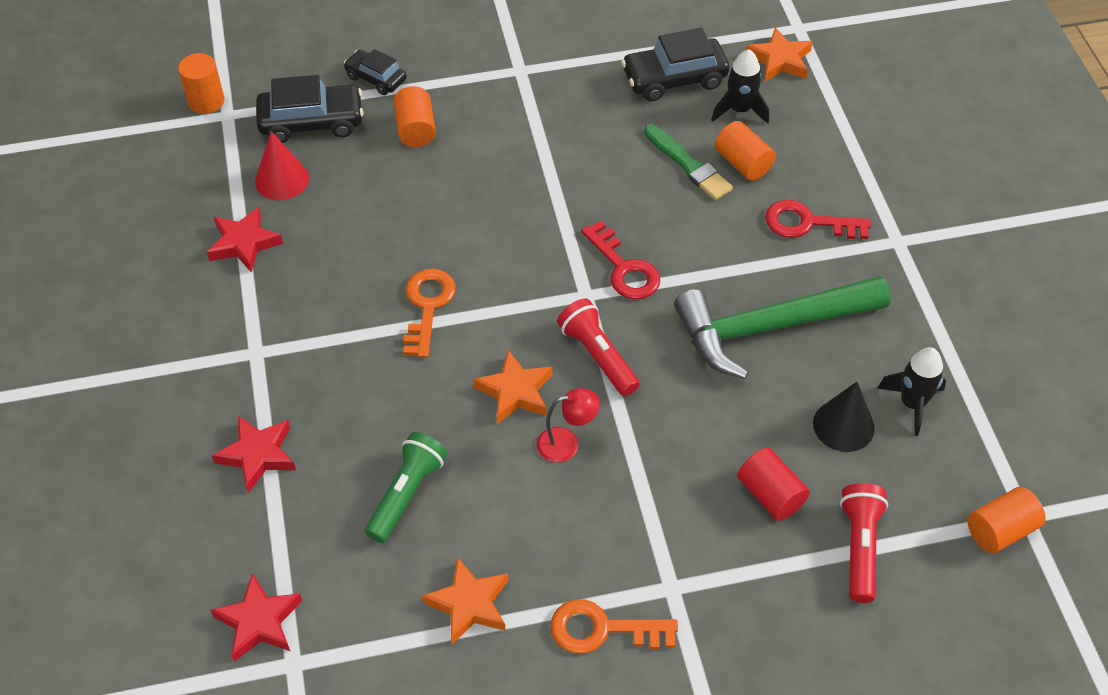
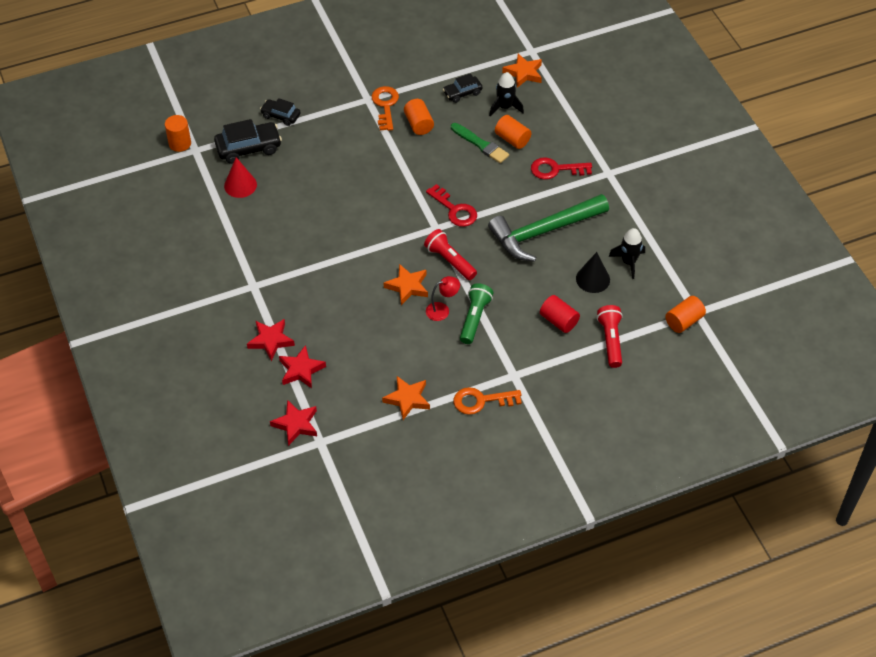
camera: 10 degrees left, 0 degrees up
red star [207,207,283,273] -> red star moved to [279,345,326,388]
green flashlight [365,432,447,543] -> green flashlight moved to [460,283,494,344]
orange cylinder [393,86,436,147] -> orange cylinder moved to [404,99,434,135]
orange key [403,269,456,358] -> orange key moved to [371,86,399,131]
black car [621,28,729,101] -> black car [443,73,483,103], size x0.61

